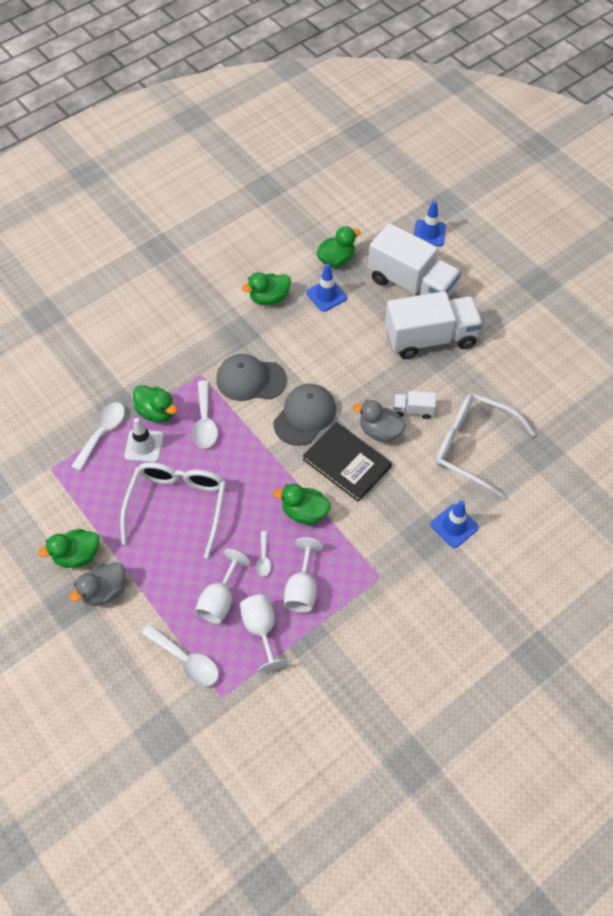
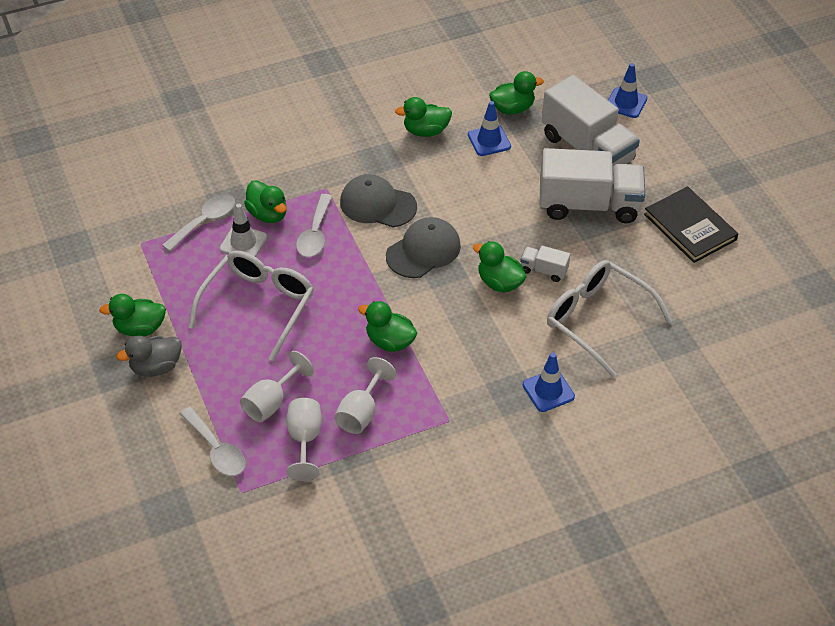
camera: 15 degrees right, 10 degrees down
white spoon [256,531,271,577] -> none
black book [303,422,392,502] -> black book moved to [644,186,738,263]
grey duck [353,400,406,442] -> green duck [473,241,526,292]

